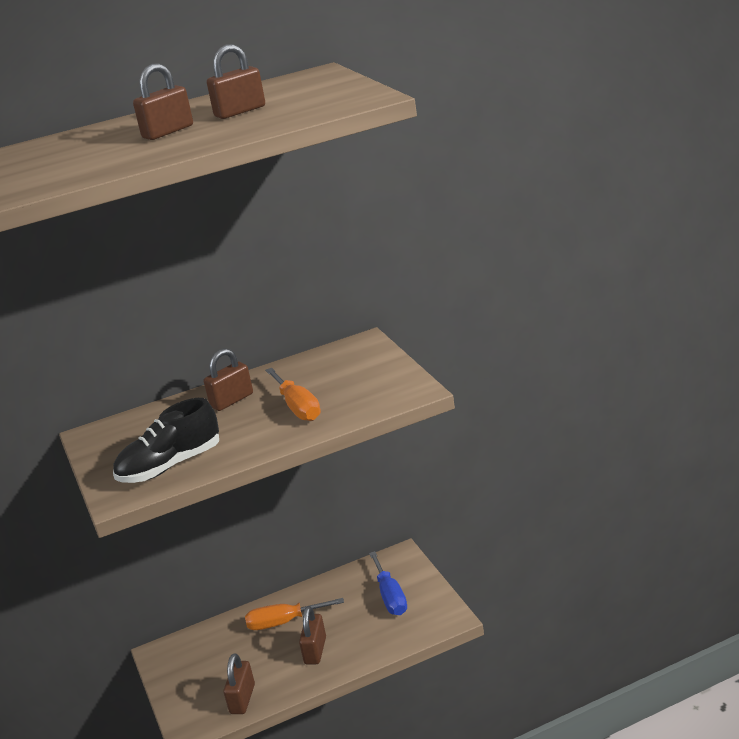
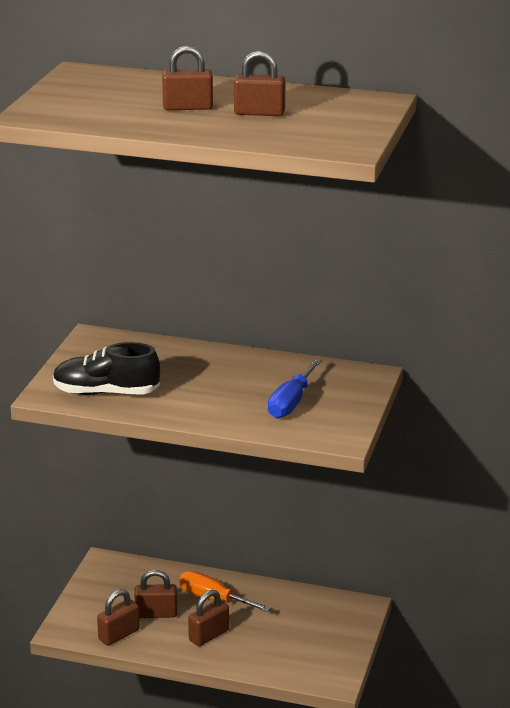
camera: 35 degrees right, 0 degrees up
brown padlock [204,348,253,411] -> brown padlock moved to [134,570,177,618]
orange screwdriver [265,368,321,421] -> none
blue screwdriver [369,551,407,615] -> blue screwdriver moved to [268,358,322,418]

